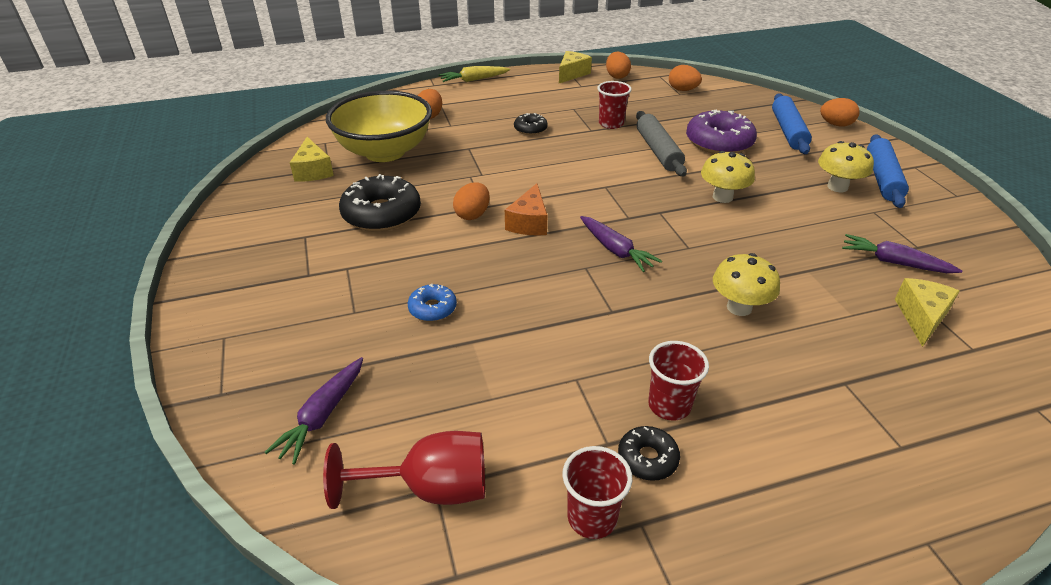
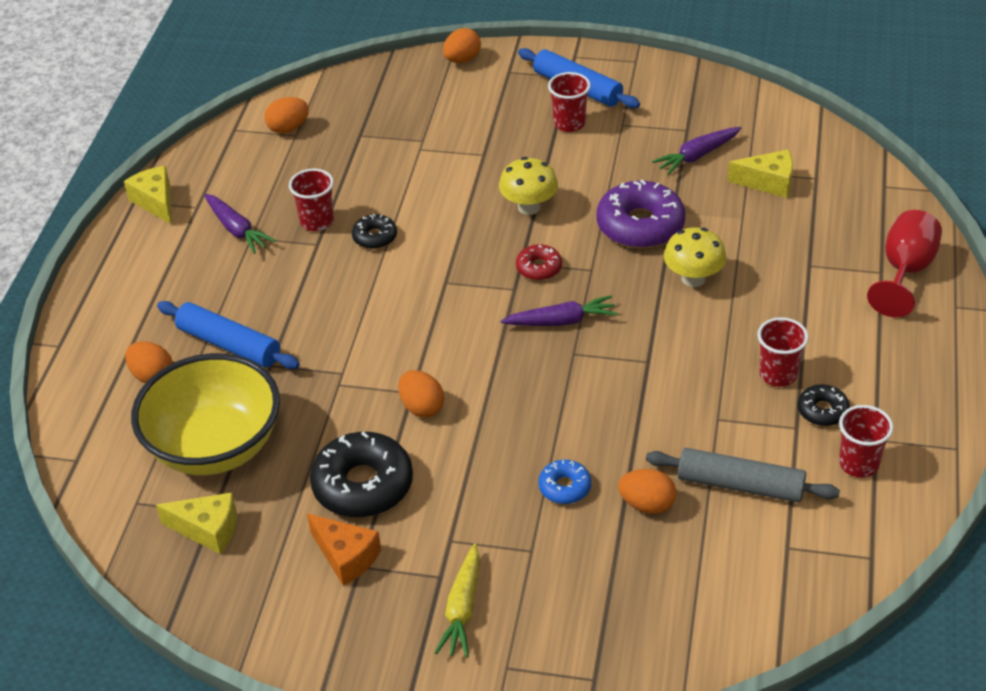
camera: 60 degrees left, 5 degrees up
purple carrot [265,357,363,465] -> purple carrot moved to [204,194,276,254]
red goblet [323,431,485,509] -> red goblet moved to [867,210,942,317]
yellow carrot [439,66,510,82] -> yellow carrot moved to [435,544,479,658]
orange cheese [505,183,547,235] -> orange cheese moved to [307,514,381,586]
black donut [514,113,548,135] -> black donut moved to [352,214,397,249]
orange egg [606,52,631,79] -> orange egg moved to [618,469,677,514]
grey rolling pin [636,111,687,177] -> grey rolling pin moved to [646,448,840,503]
purple donut [686,110,757,154] -> purple donut moved to [597,180,685,248]
blue rolling pin [772,93,812,154] -> blue rolling pin moved to [157,301,300,369]
yellow mushroom [818,141,874,192] -> red cup [548,72,591,132]
yellow cheese [895,278,960,347] -> yellow cheese turned 135 degrees clockwise [727,149,793,198]
none -> red donut [516,244,562,280]

